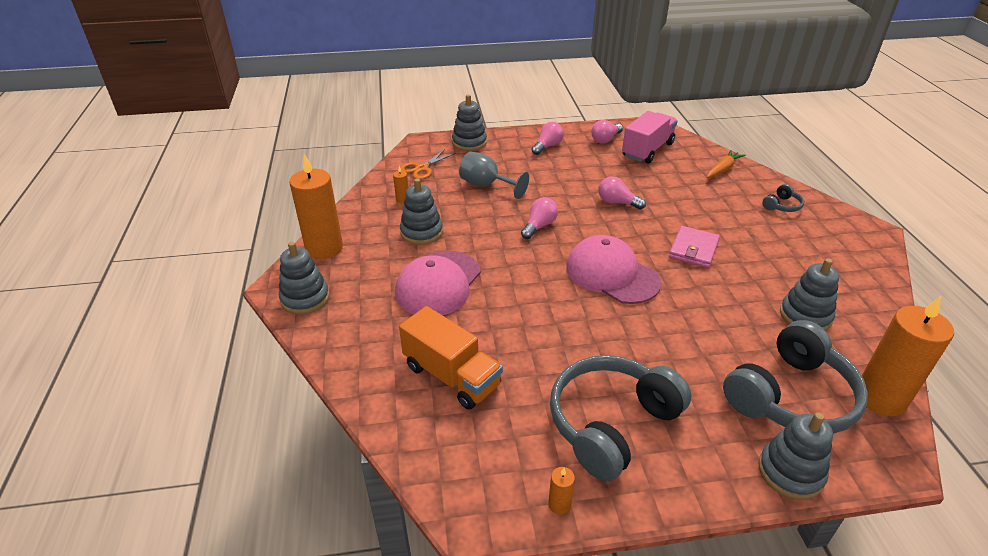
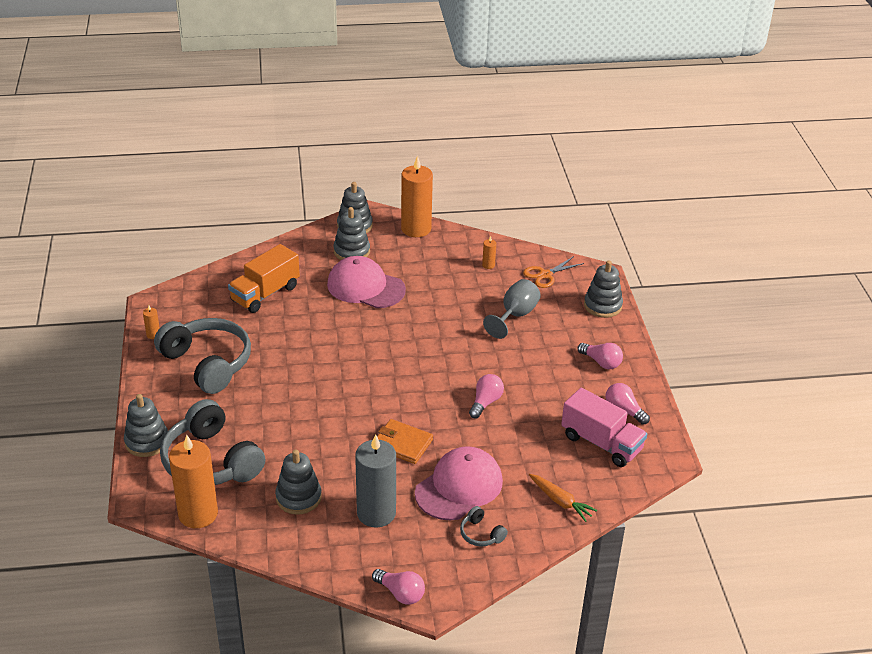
camera: 90 degrees right, 0 degrees up
orange scissors [400,149,456,180] -> orange scissors turned 75 degrees counterclockwise [523,256,584,288]
grey stacking toy [400,178,443,245] -> grey stacking toy moved to [333,207,370,260]
pink light bulb [521,197,558,239] -> pink light bulb moved to [372,569,425,605]
pink cap [566,235,661,304] -> pink cap moved to [415,446,503,520]
pink wallet [669,226,720,268] -> orange wallet [377,419,433,464]
none -> grey candle [355,434,396,528]

